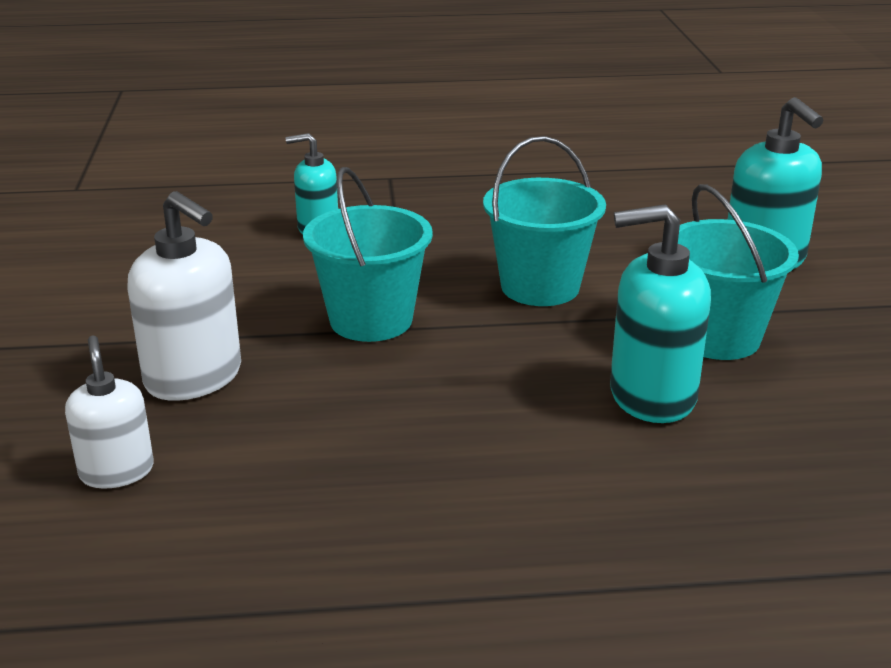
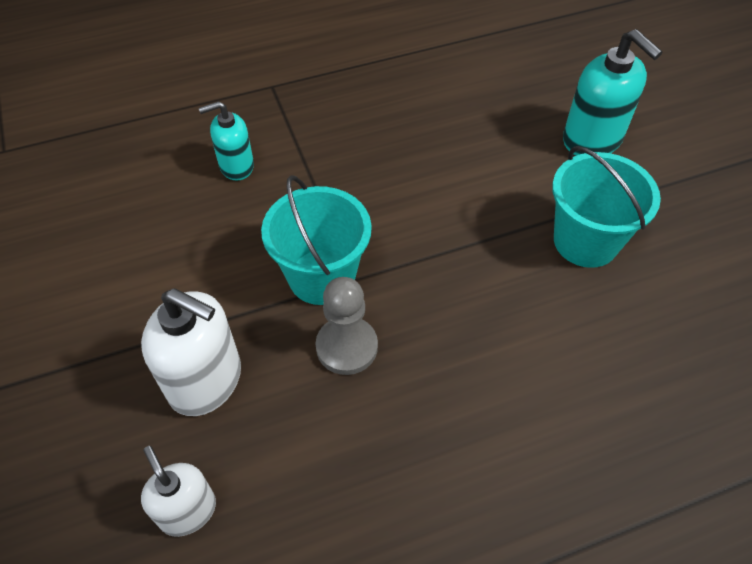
camera: 15 degrees left, 25 degrees up
turquoise bucket [483,136,606,306] -> none
turquoise soap dispenser [610,204,711,423] -> none
none -> grey pawn [316,277,378,375]

